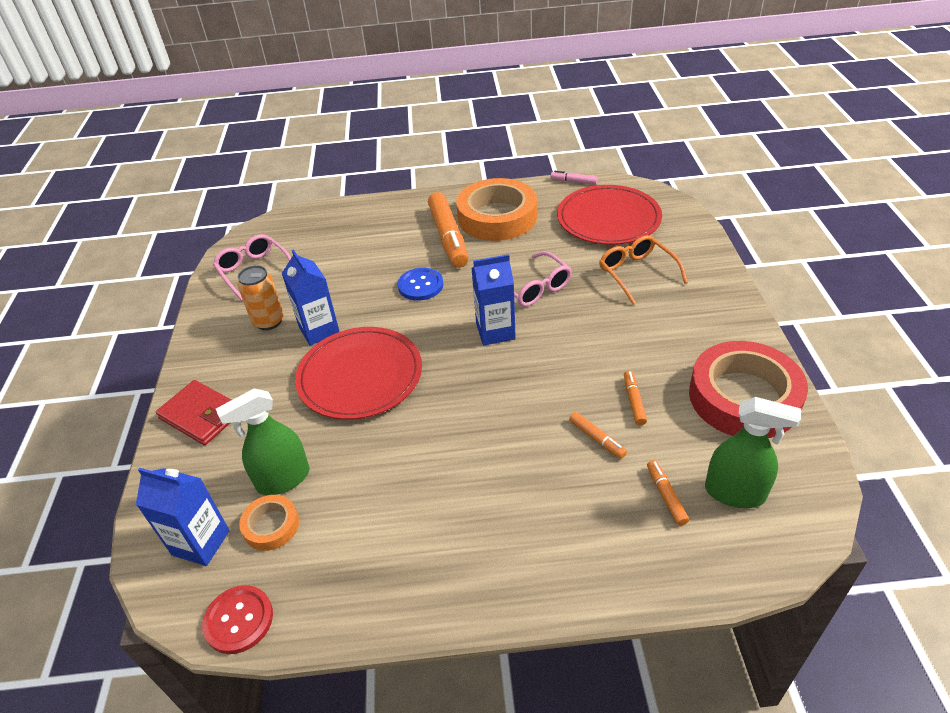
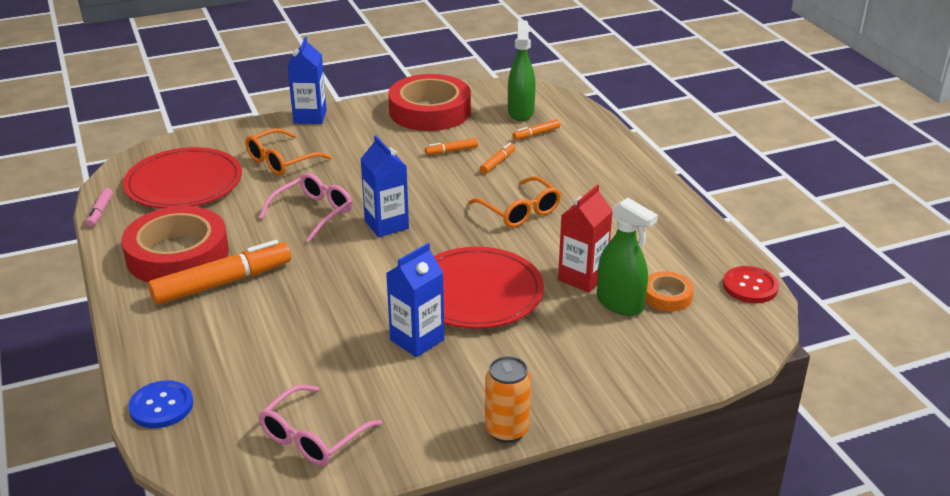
camera: 110 degrees left, 10 degrees down
blue carton [136,468,230,566] -> blue carton moved to [288,37,327,124]
red wallet [156,380,231,445] -> none
orange can [237,265,284,330] -> orange can moved to [485,356,531,443]
blue button [398,268,443,301] -> blue button moved to [128,380,193,428]
orange tape [456,178,537,241] -> red tape [122,206,229,282]
none -> orange glasses [468,176,561,227]
none -> red carton [558,184,612,292]

